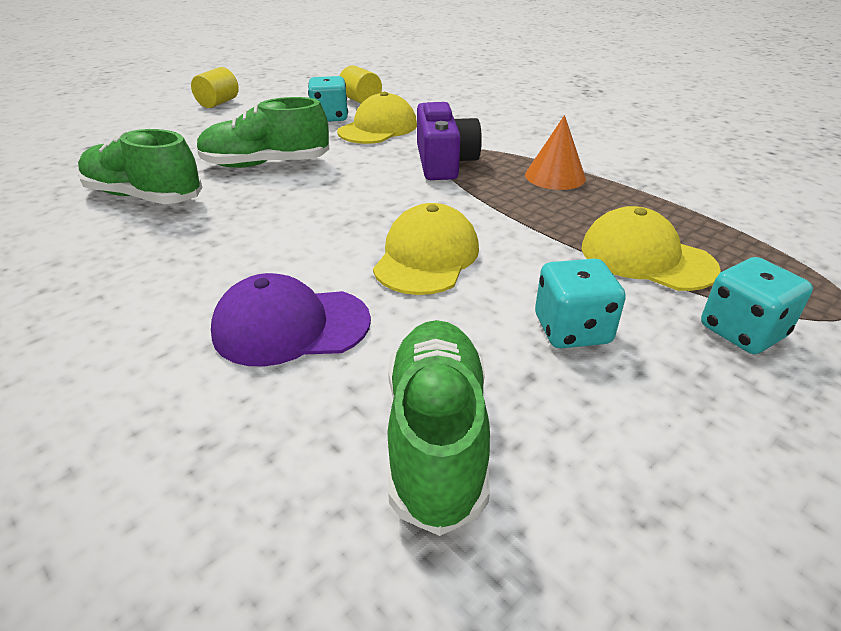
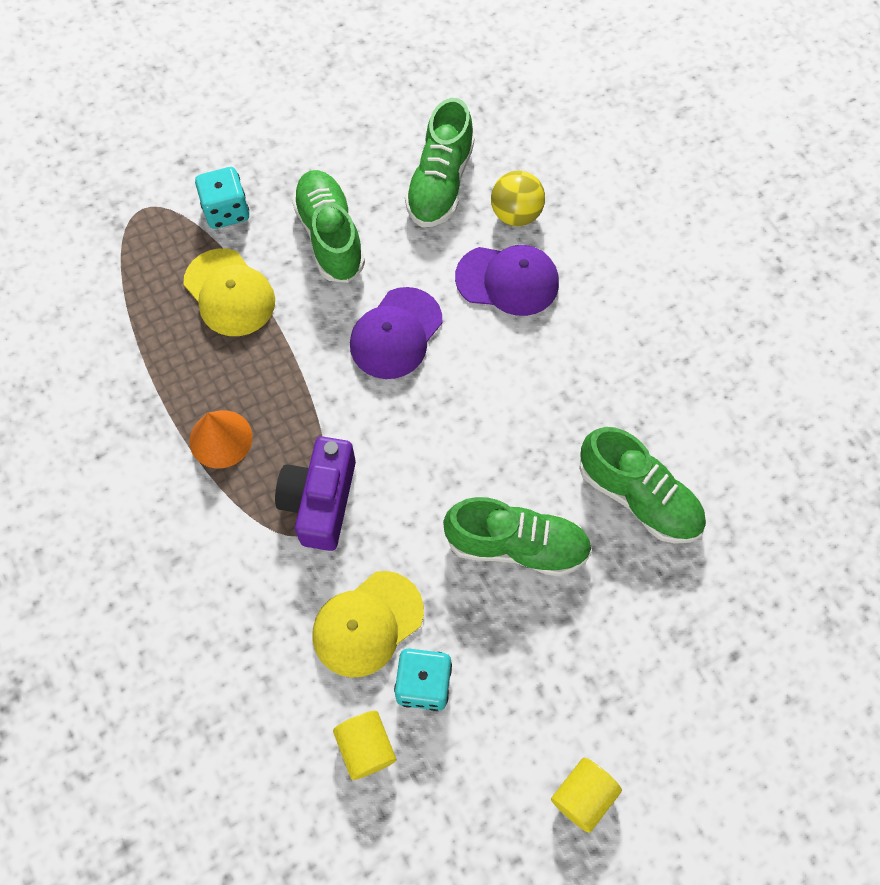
camera: 165 degrees left, 30 degrees up
yellow cap [373,203,479,295] -> purple cap [350,287,442,379]
turquoise dice [535,258,626,348] -> green shoe [292,170,365,283]
none -> yellow ball [491,171,545,226]

